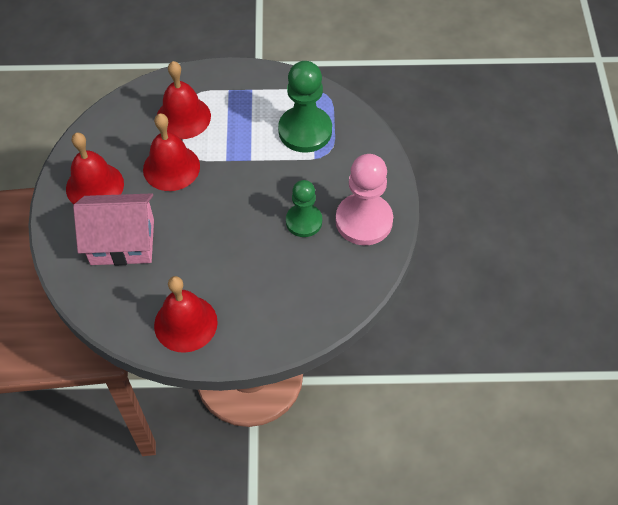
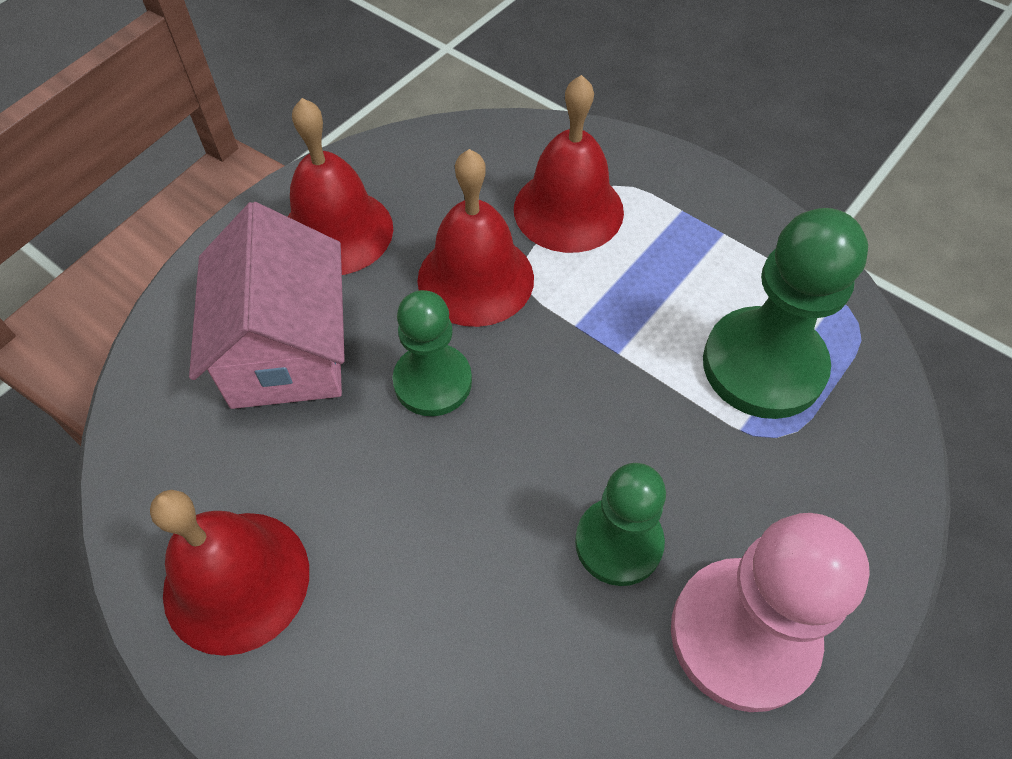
camera: 40 degrees right, 0 degrees up
pink house [73,194,154,266] -> pink house turned 45 degrees clockwise [189,202,345,409]
none -> green pawn [392,290,472,416]

